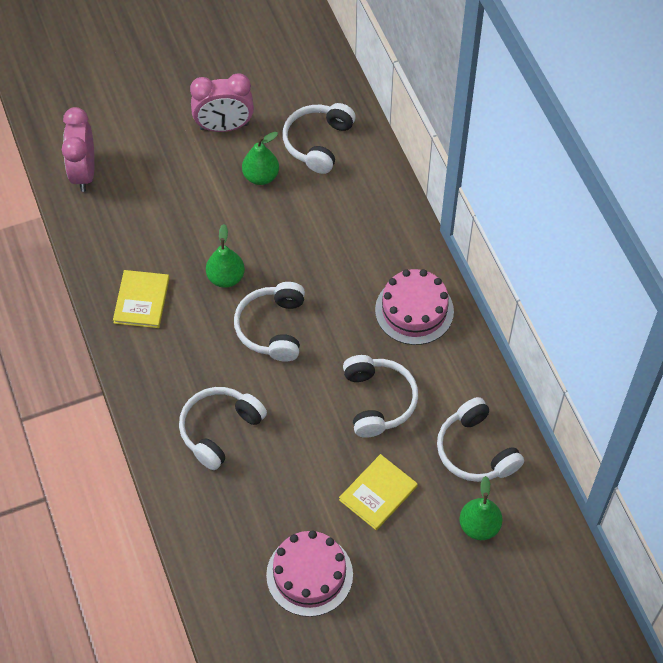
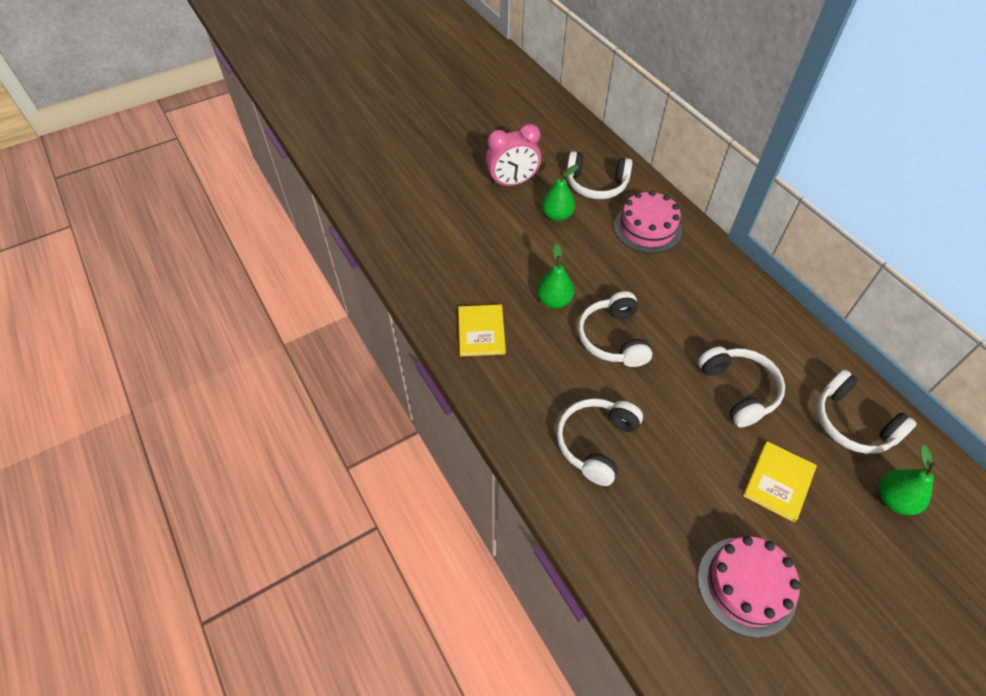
camera: 10 degrees left, 5 degrees down
pink clock [62,107,95,192] -> none
white headphones [283,103,356,174] -> white headphones turned 90 degrees counterclockwise [567,151,633,199]
pink cake [375,269,454,345] -> pink cake moved to [614,190,682,253]

